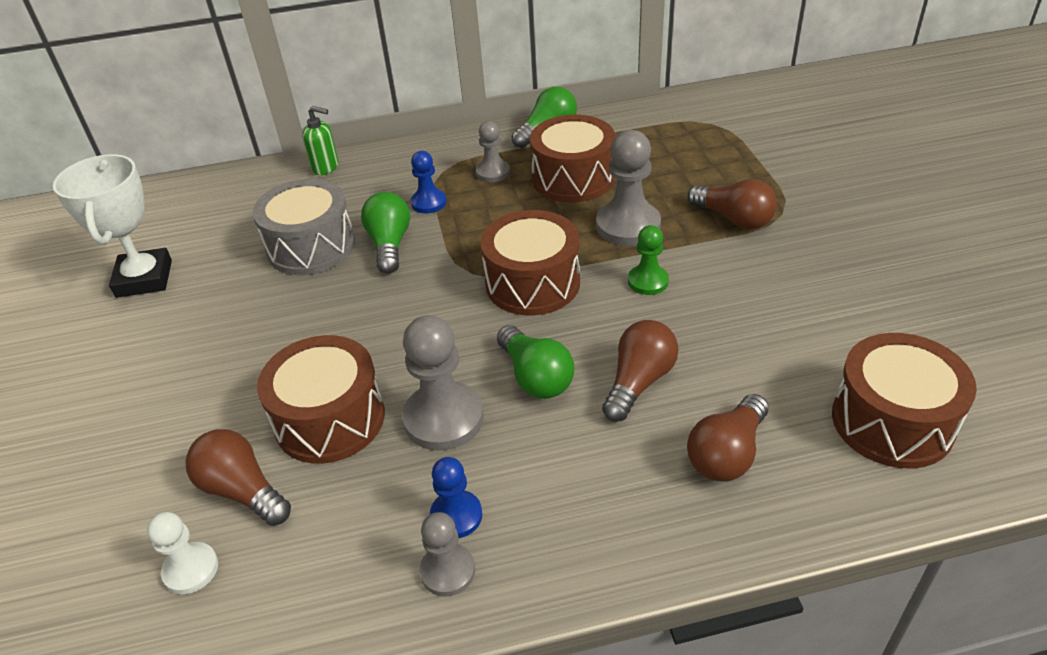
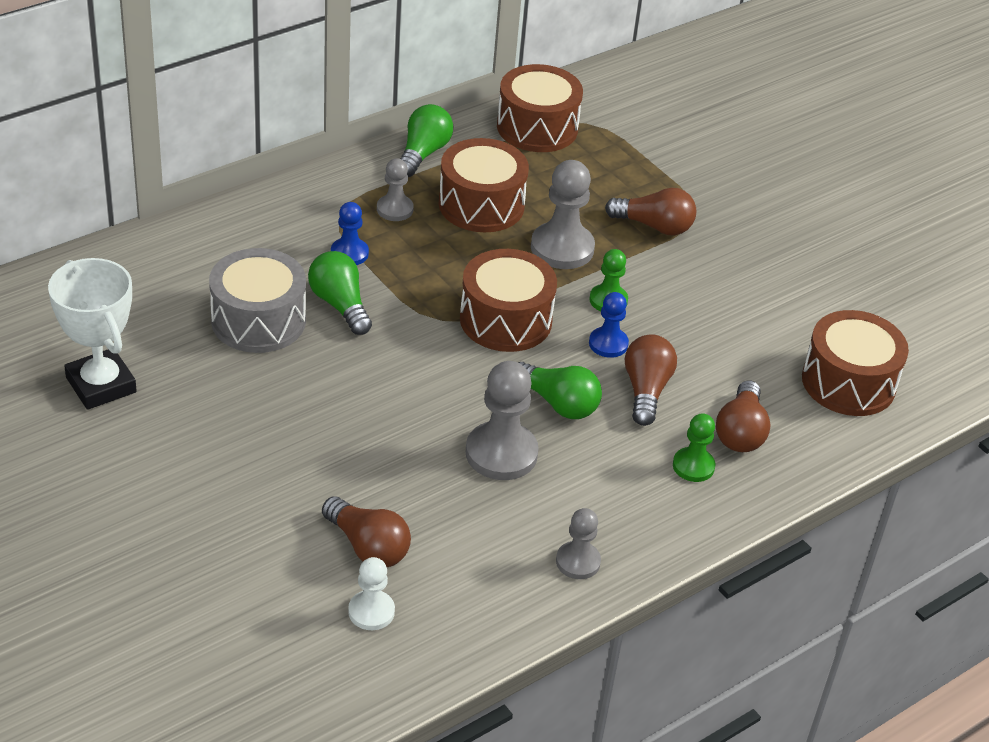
camera: 30 degrees left, 0 degrees up
brown light bulb [185,429,291,526] -> brown light bulb turned 150 degrees counterclockwise [322,496,411,567]
brown drum [257,335,385,464] -> brown drum moved to [497,64,583,152]
green soap dispenser [302,106,339,175] -> none
blue pawn [430,457,482,538] -> blue pawn moved to [589,292,629,358]
none -> green pawn [673,414,715,482]

